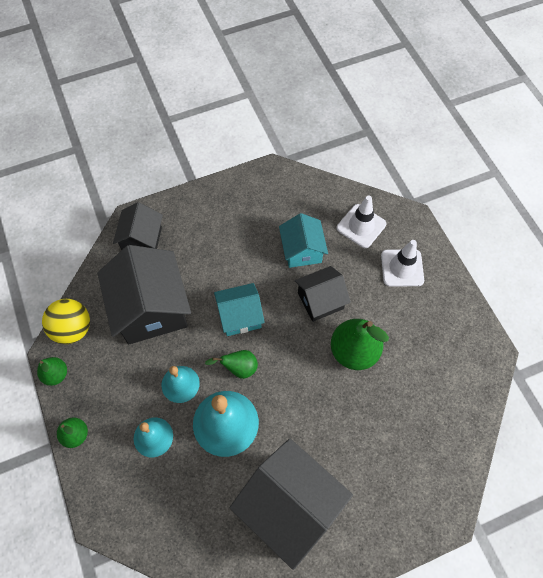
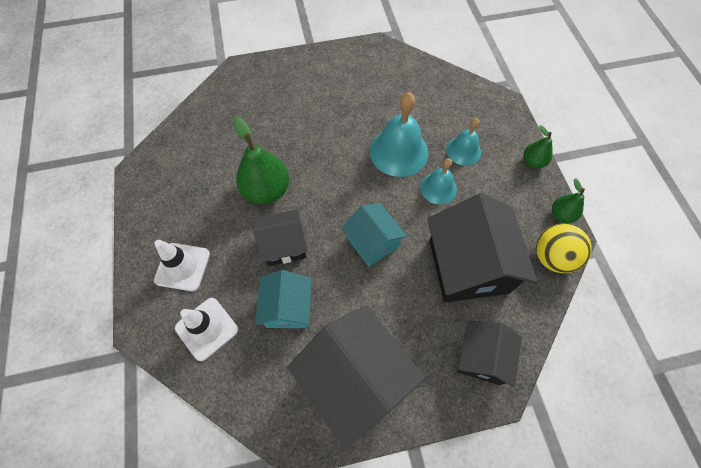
camera: 170 degrees left, 0 degrees up
green pear [205,350,258,379] -> none
turquoise house [214,283,265,336] -> turquoise house turned 60 degrees clockwise [342,204,407,267]
black house [230,439,353,570] -> black house moved to [287,306,426,449]

